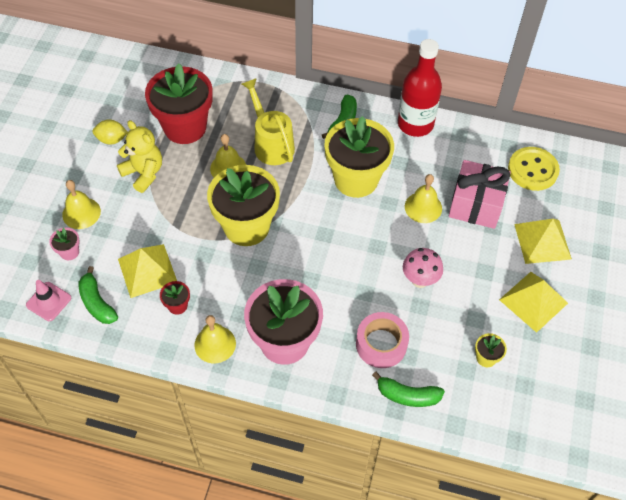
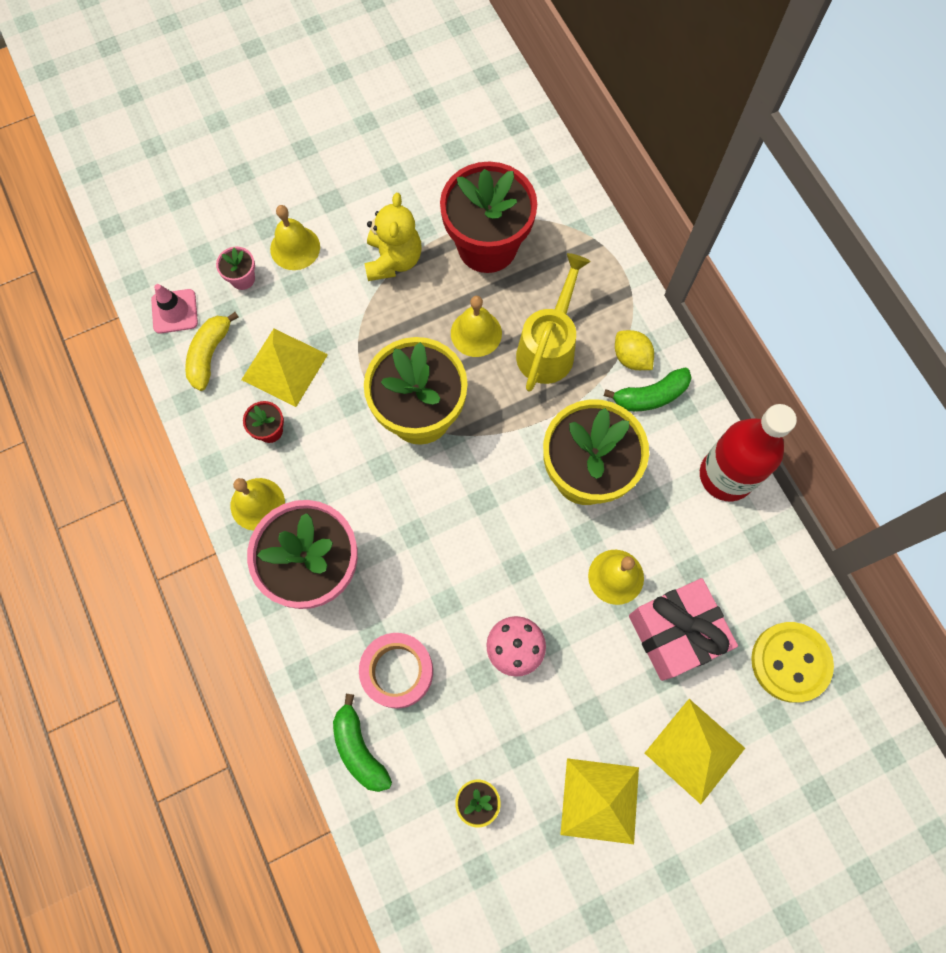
camera: 50 degrees right, 15 degrees up
green banana [78,266,118,324] -> yellow banana [185,312,239,391]
yellow lemon [92,119,128,145] -> yellow lemon moved to [615,330,654,370]

